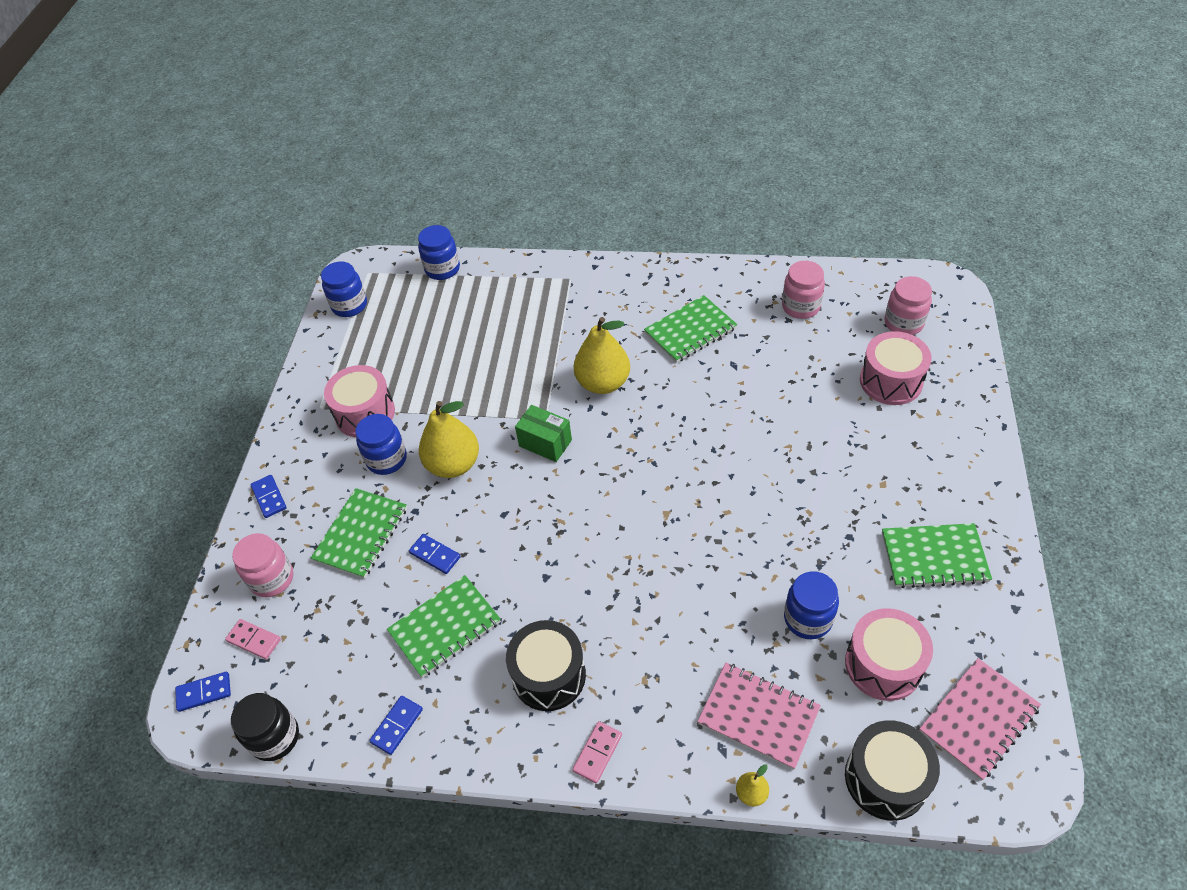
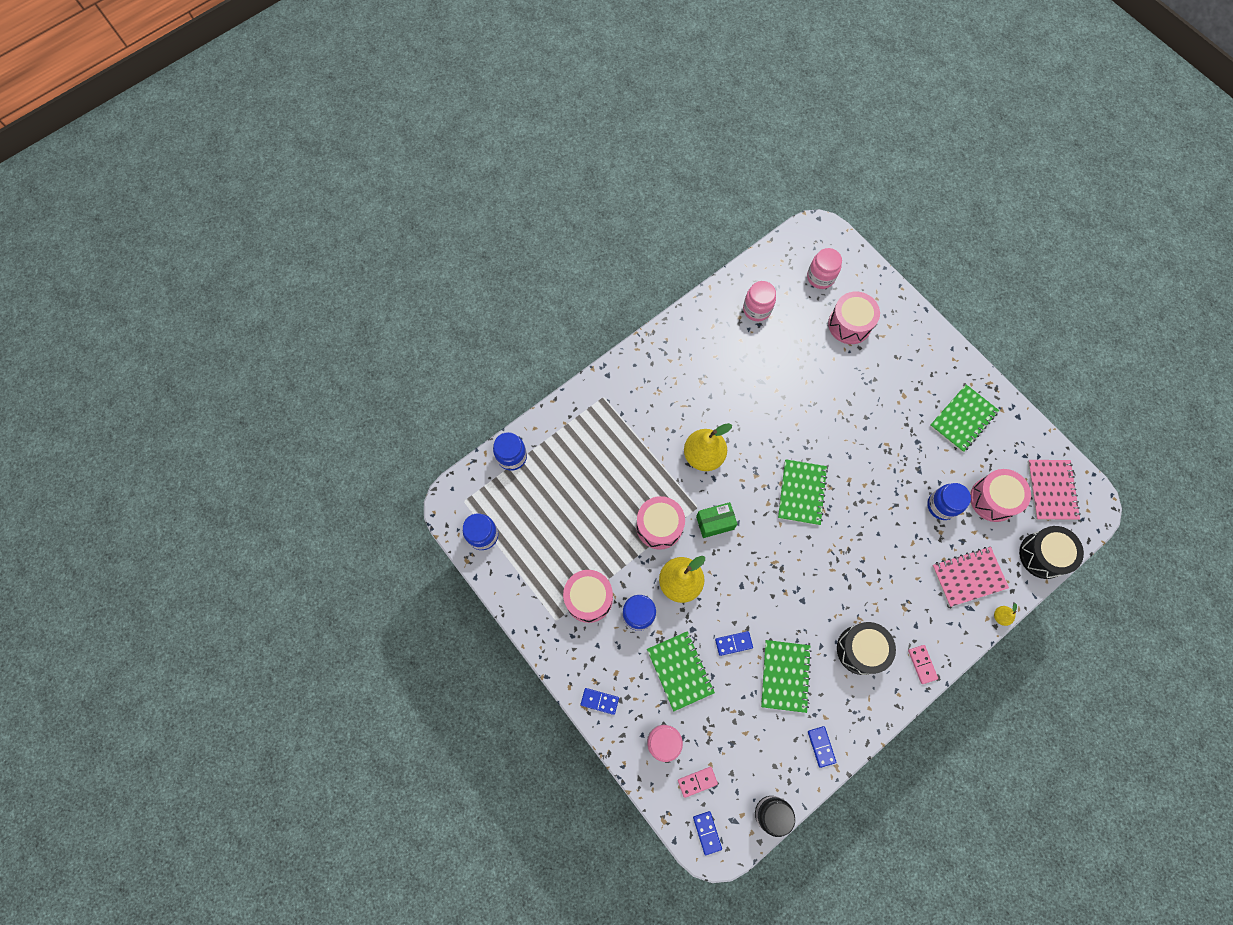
camera: 50 degrees left, 20 degrees up
blue domino [175,672,231,712] -> blue domino turned 45 degrees counterclockwise [693,811,722,855]
green notebook [644,295,737,363] -> green notebook moved to [778,459,828,525]
none -> pink drum [636,496,685,550]

